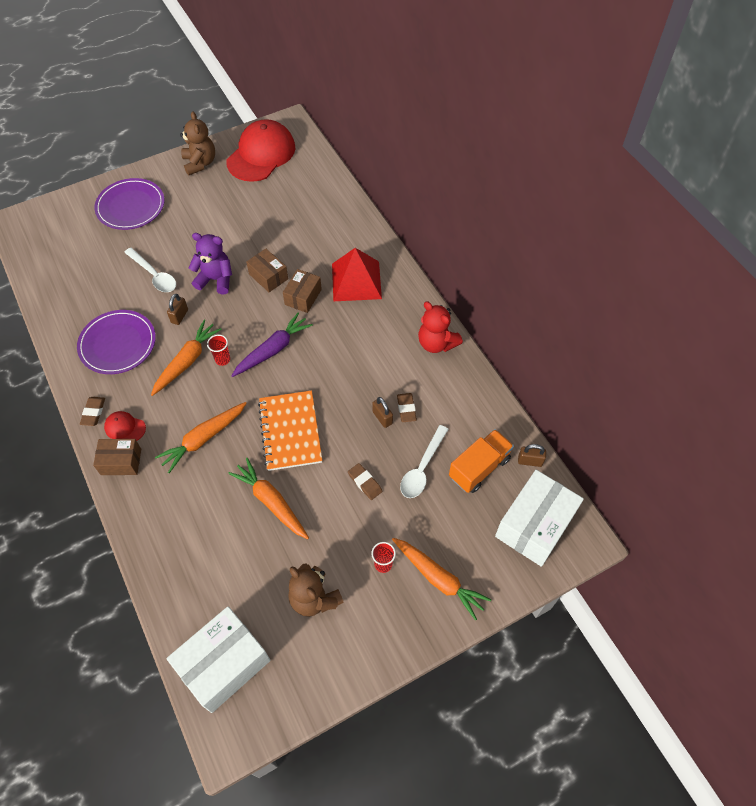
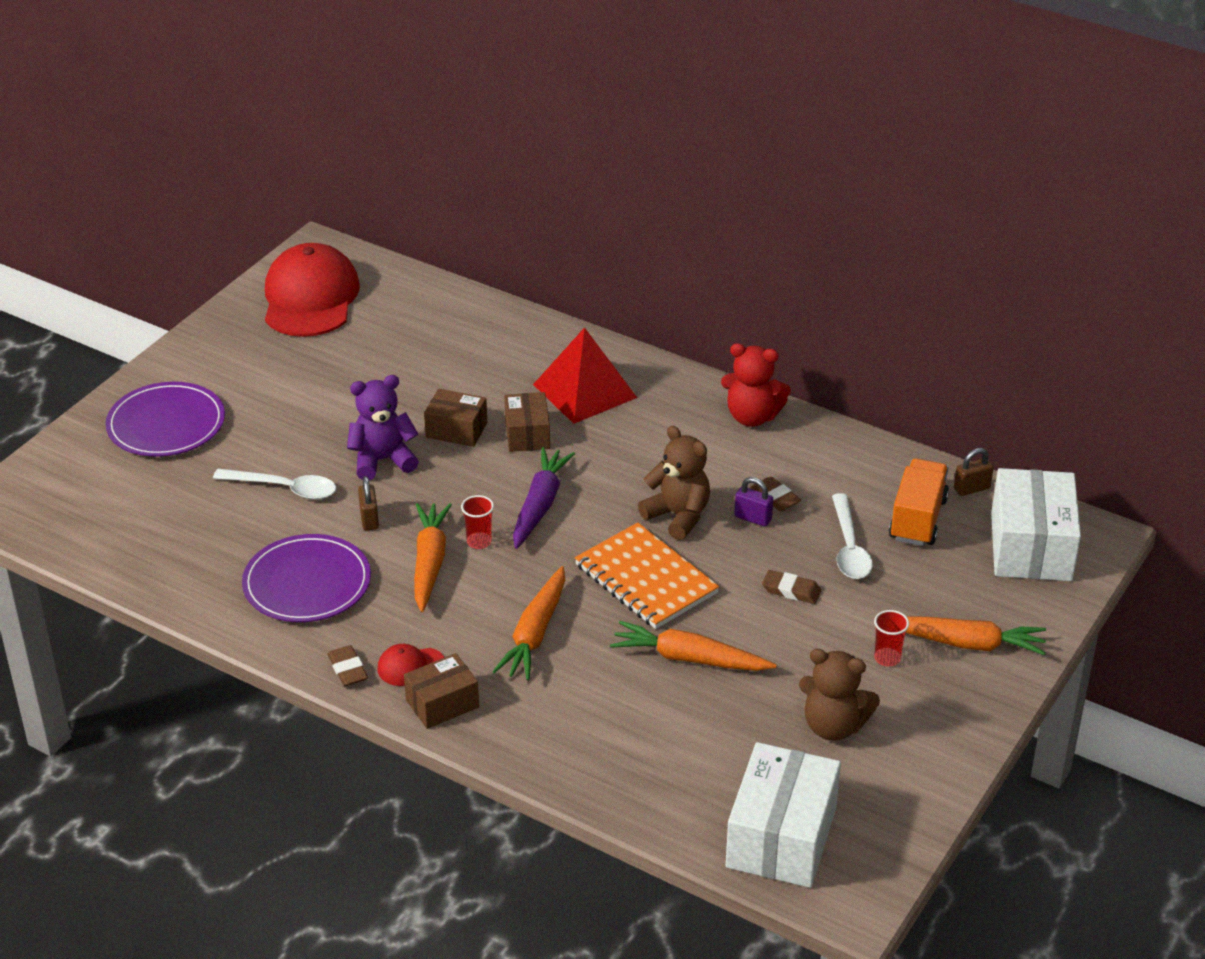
camera: 30 degrees left, 20 degrees down
brown teddy bear [180,112,215,175] -> brown teddy bear moved to [638,426,710,540]
brown padlock [372,397,393,428] -> purple padlock [734,477,773,526]

